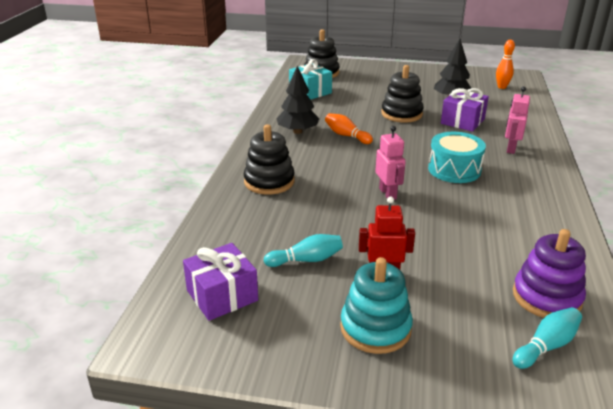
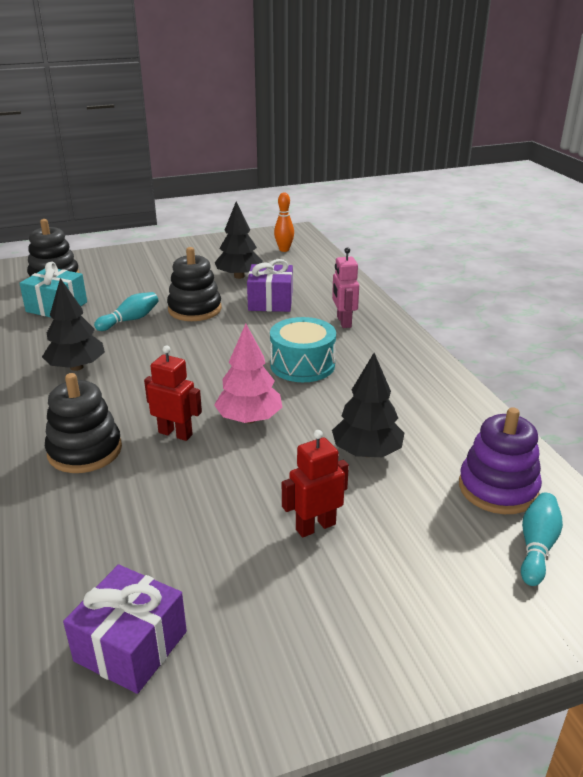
camera: 30 degrees left, 0 degrees up
turquoise bowling pin [264,234,343,267] -> turquoise bowling pin moved to [94,292,158,331]
orange bowling pin [325,113,373,144] -> none
turquoise stacking toy [340,257,413,354] -> none
pink robot [375,126,406,200] -> pink tree [214,324,282,424]
none -> red robot [144,346,202,441]
none -> black tree [332,353,404,457]

